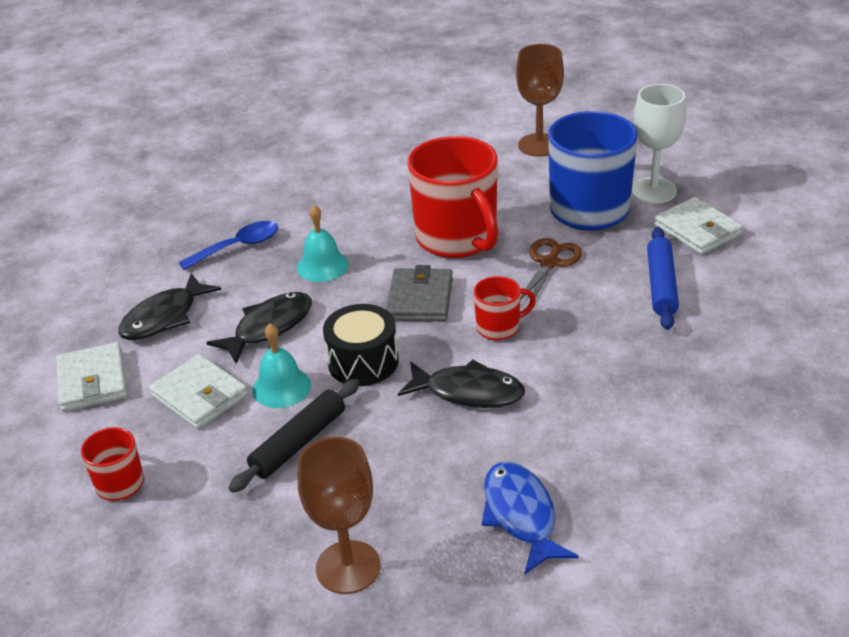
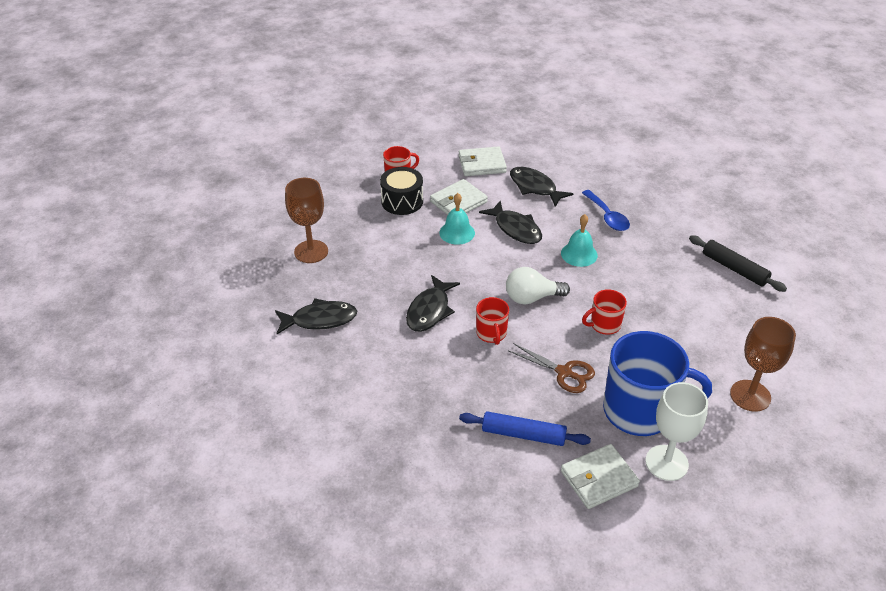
camera: 95 degrees right, 5 degrees up
black rolling pin [229,379,360,493] -> black rolling pin moved to [689,235,787,292]
black drum [323,304,399,386] -> black drum moved to [380,167,423,215]
grey wallet [386,265,453,322] -> white light bulb [506,267,570,304]
red mug [407,136,498,258] -> red mug [582,289,627,335], size x0.48
blue fish [482,462,579,574] -> black fish [275,298,357,334]

